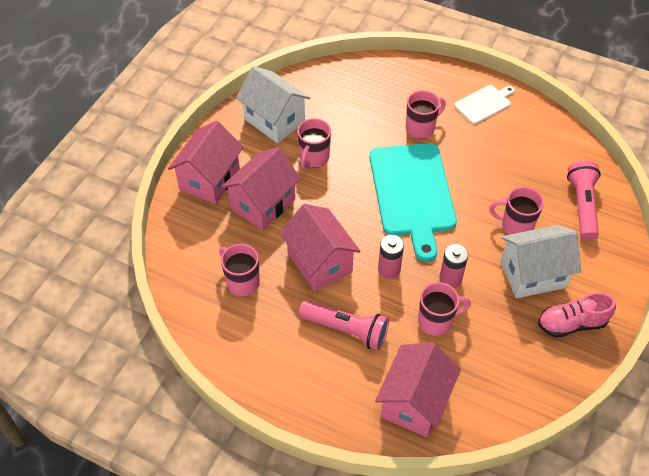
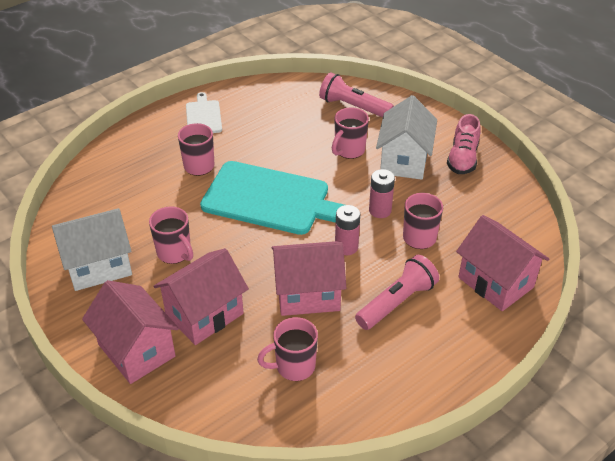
camera: 65 degrees left, 10 degrees down
pink house [221,147,301,231] -> pink house turned 75 degrees clockwise [154,248,249,345]

